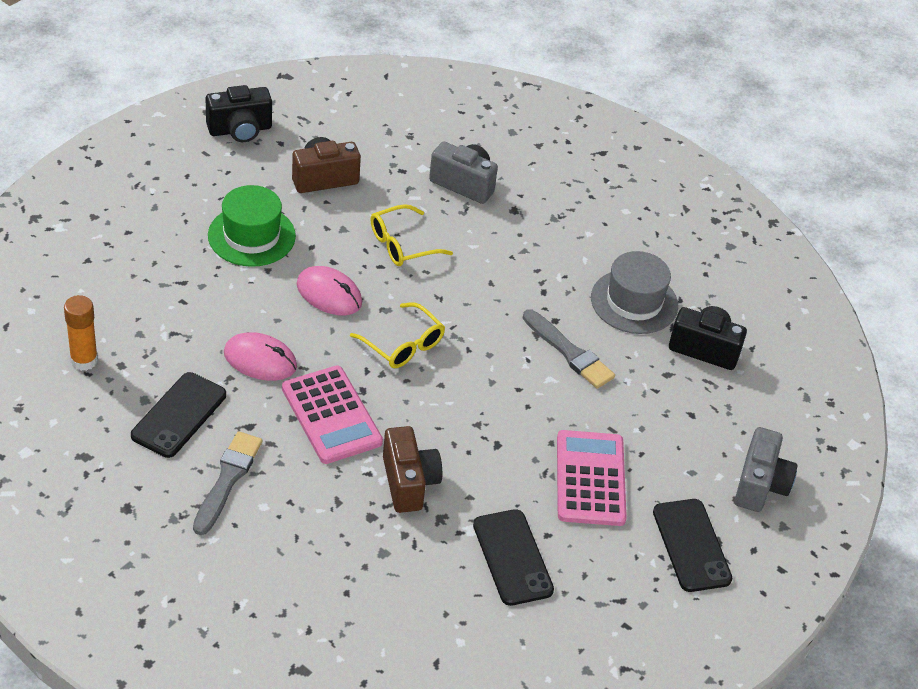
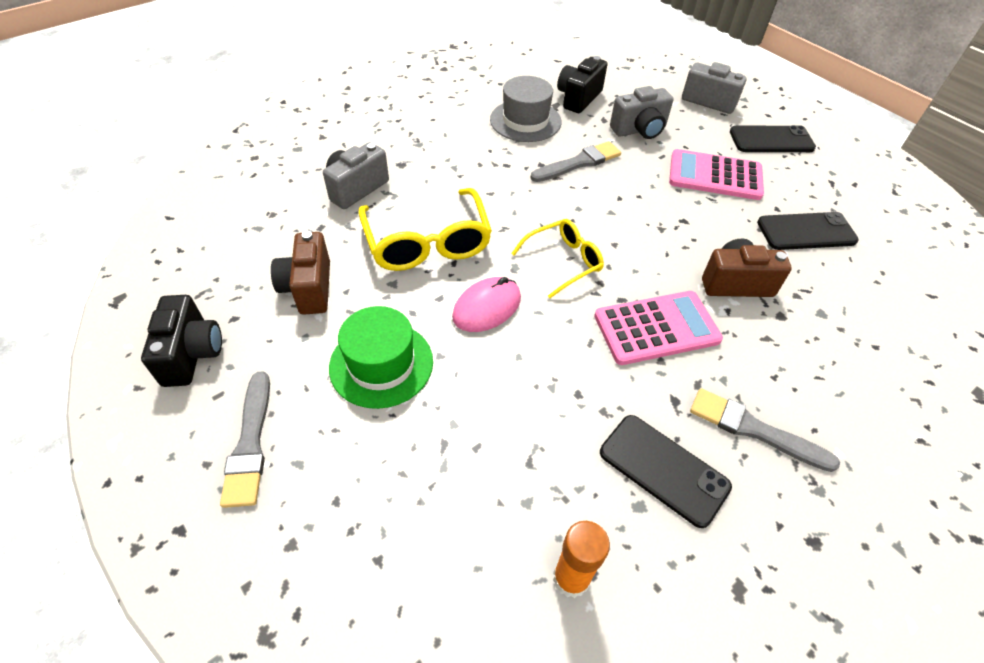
camera: 75 degrees left, 5 degrees up
pink mouse [224,332,297,381] -> none
yellow glasses [371,204,453,266] -> yellow glasses [359,188,492,271], size x1.62
none -> grey brush [220,371,270,508]
none -> grey camera [610,86,674,139]

